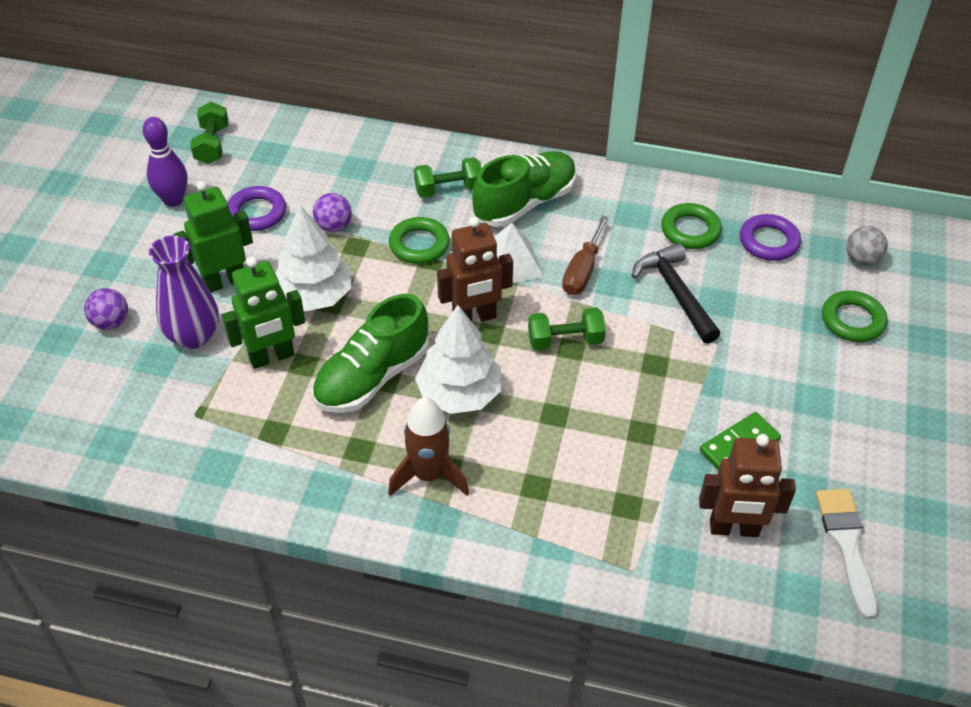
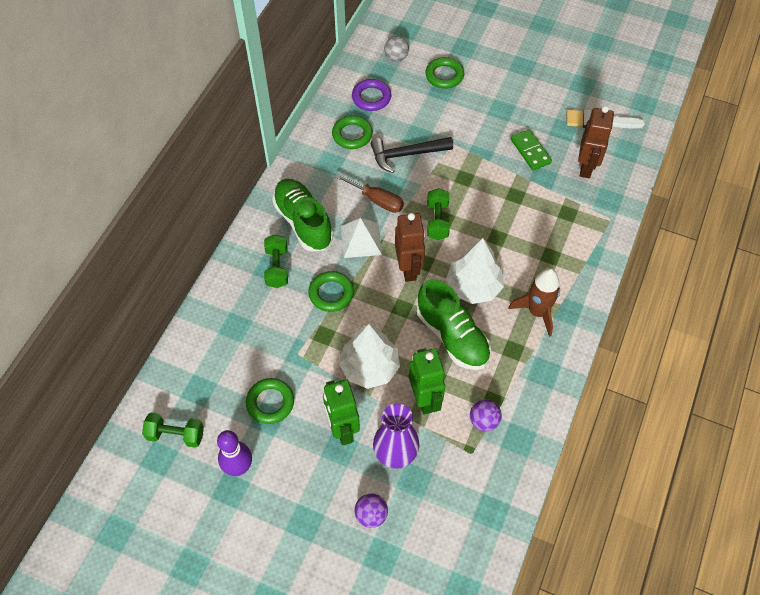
camera: 80 degrees left, 10 degrees up
purple ring [228,186,286,231] -> green ring [246,378,294,424]
purple ball [313,193,352,232] -> purple ball moved to [470,399,502,431]

